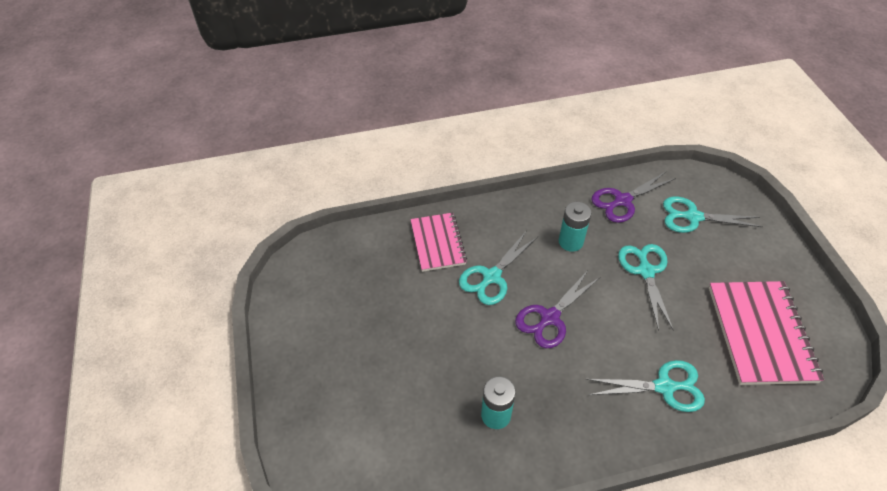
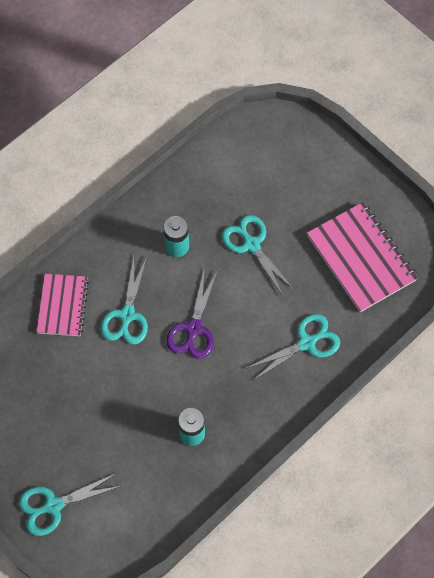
camera: 30 degrees left, 15 degrees up
pink notebook [410,213,467,272] -> pink notebook turned 45 degrees clockwise [36,274,89,336]
purple scissors [591,172,676,223] -> none
turquoise scissors [663,196,762,233] -> turquoise scissors moved to [19,473,121,536]

